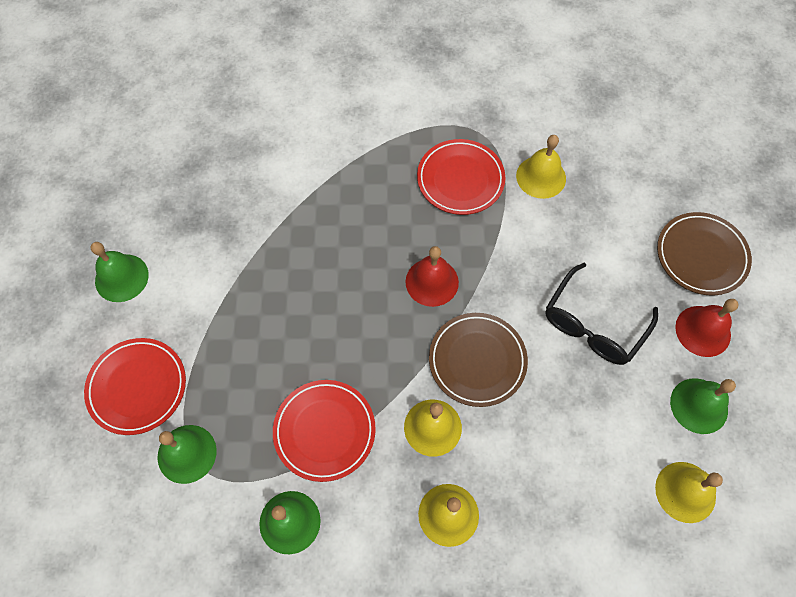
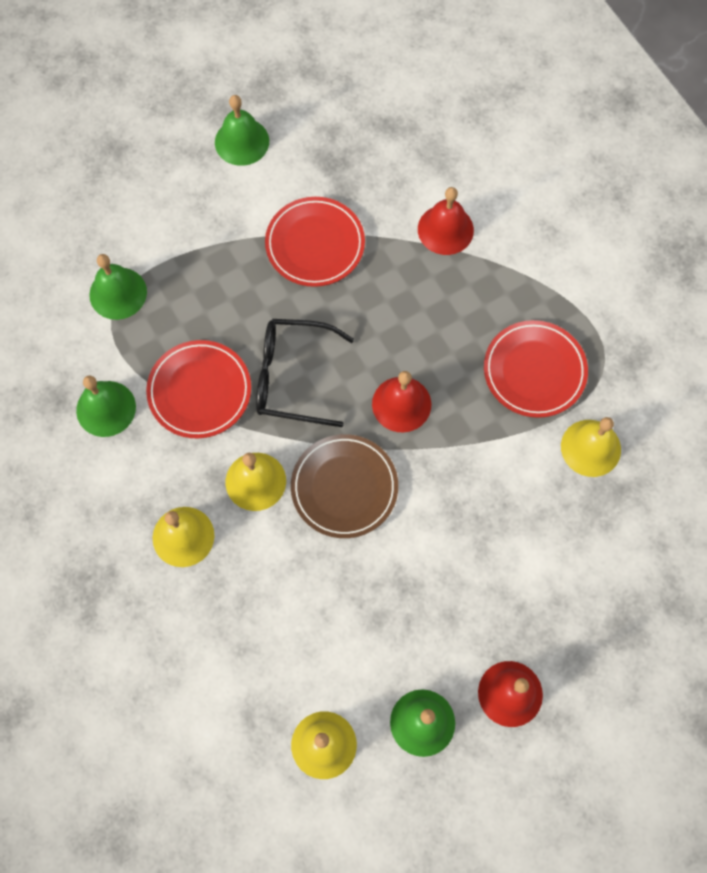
camera: 60 degrees right, 5 degrees up
red plate [84,338,186,435] -> red plate moved to [265,197,365,287]
black glasses [545,263,658,365] -> black glasses moved to [256,319,354,427]
brown plate [657,212,752,295] -> none
none -> red bell [418,187,474,255]

